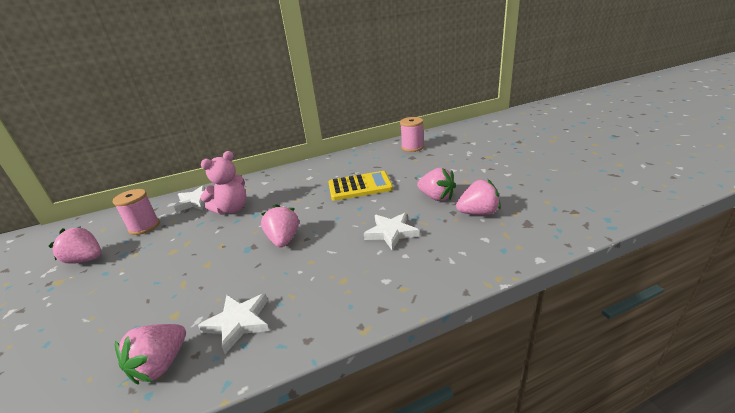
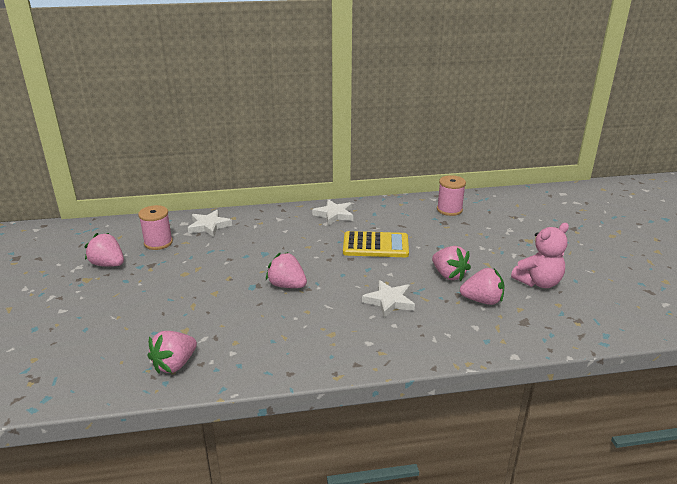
camera: 10 degrees right, 0 degrees up
white star [198,293,269,354] -> white star moved to [312,199,353,225]
pink teddy bear [201,151,246,215] -> pink teddy bear moved to [511,223,569,288]
pink strawberry [261,204,299,247] -> pink strawberry turned 60 degrees counterclockwise [266,252,307,288]

